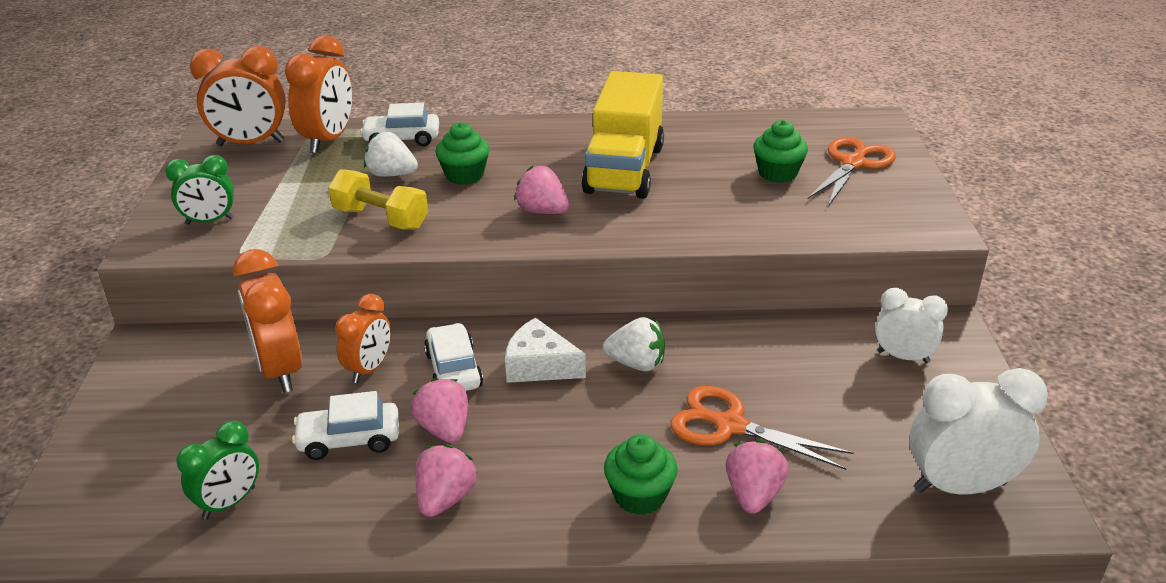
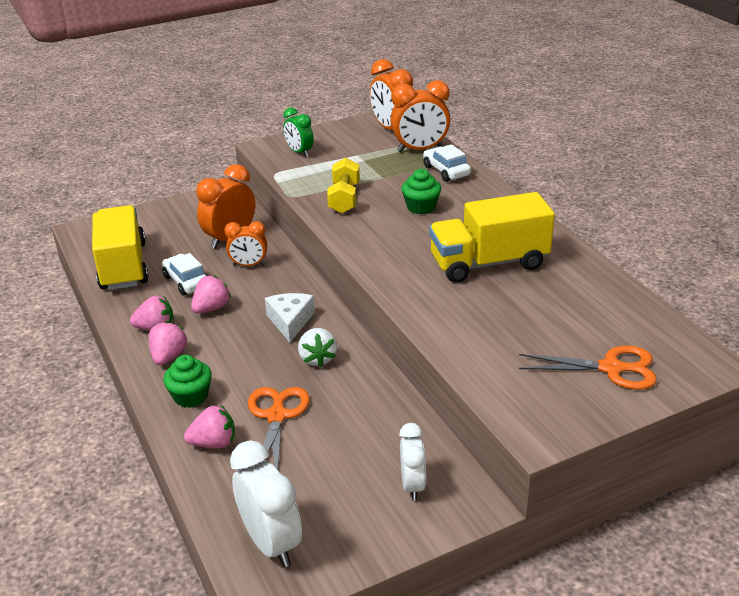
camera: 65 degrees right, 0 degrees up
green clock [176,421,259,519] -> yellow truck [92,205,148,290]
white strawberry [364,132,418,177] -> none
white car [424,323,483,391] -> none
pink strawberry [514,166,569,214] -> pink strawberry moved to [148,321,187,365]
green cupcake [753,120,808,183] -> none

